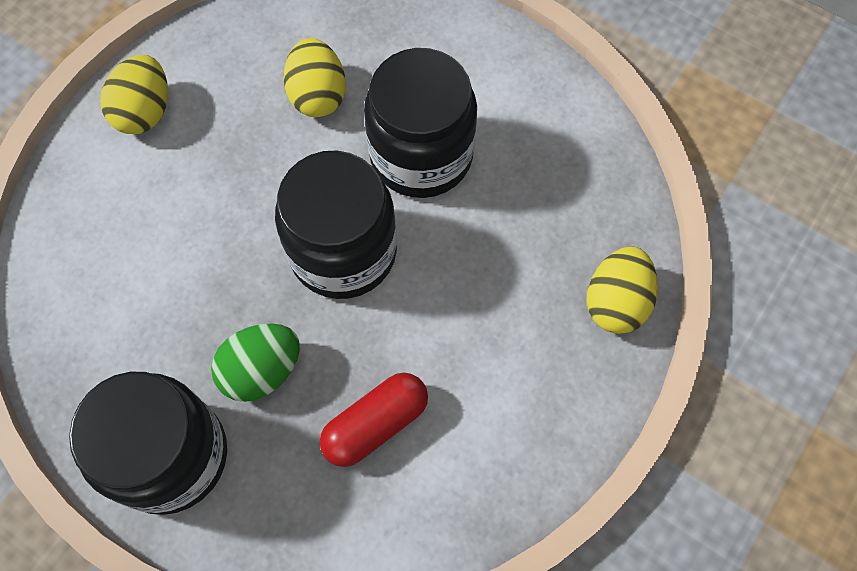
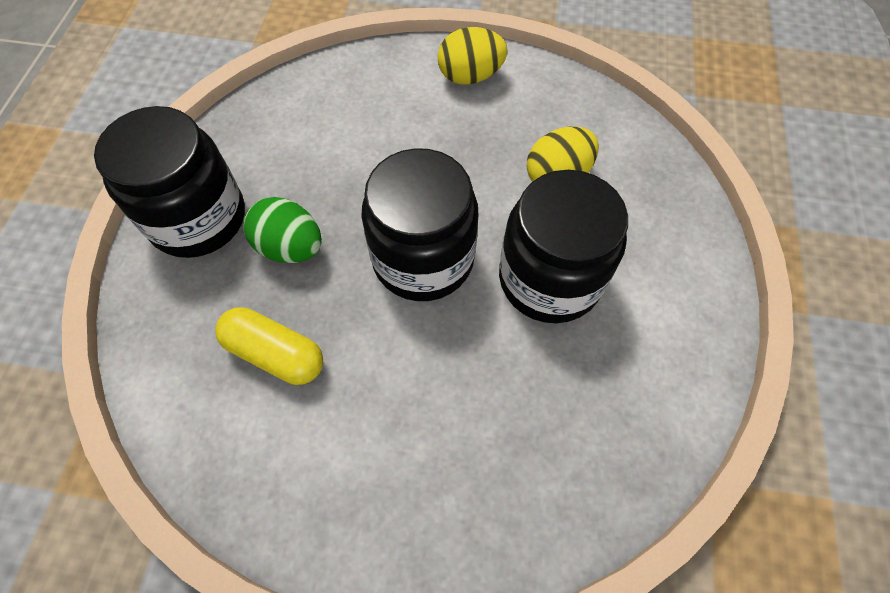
camera: 65 degrees right, 5 degrees down
red capsule [320,373,428,467] -> yellow capsule [215,307,323,385]
yellow egg [587,246,658,334] -> none

